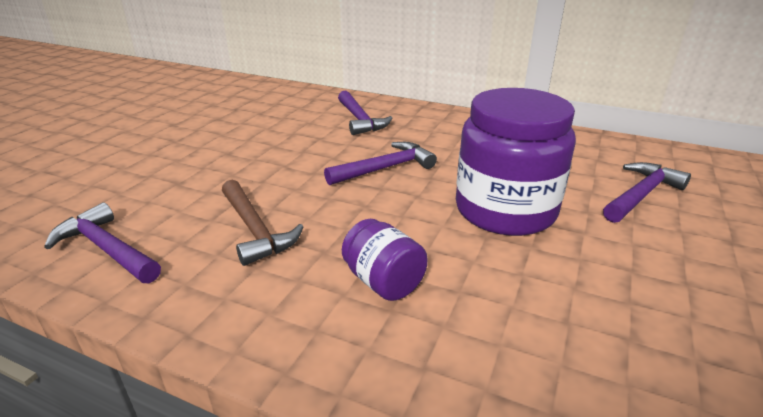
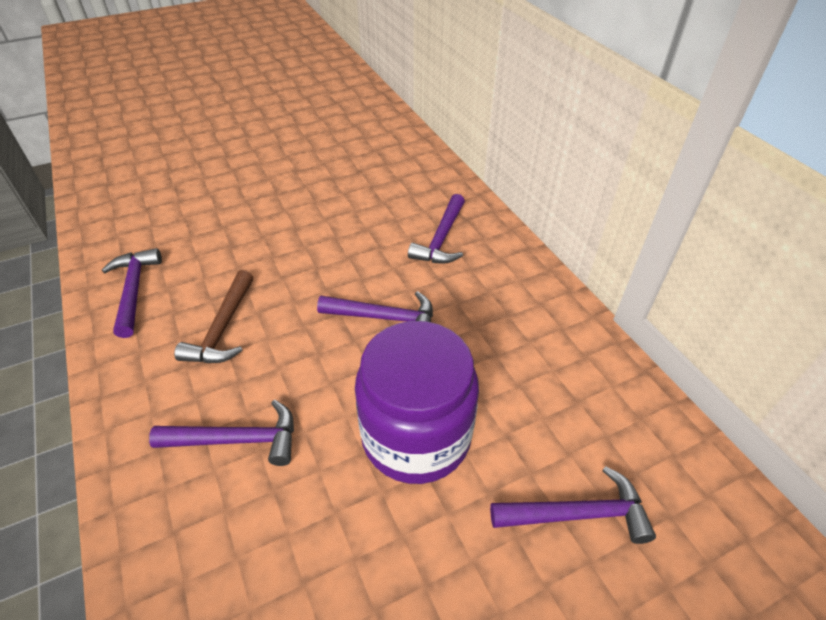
camera: 40 degrees right, 15 degrees up
purple jar [342,219,428,301] -> purple hammer [149,400,294,466]

